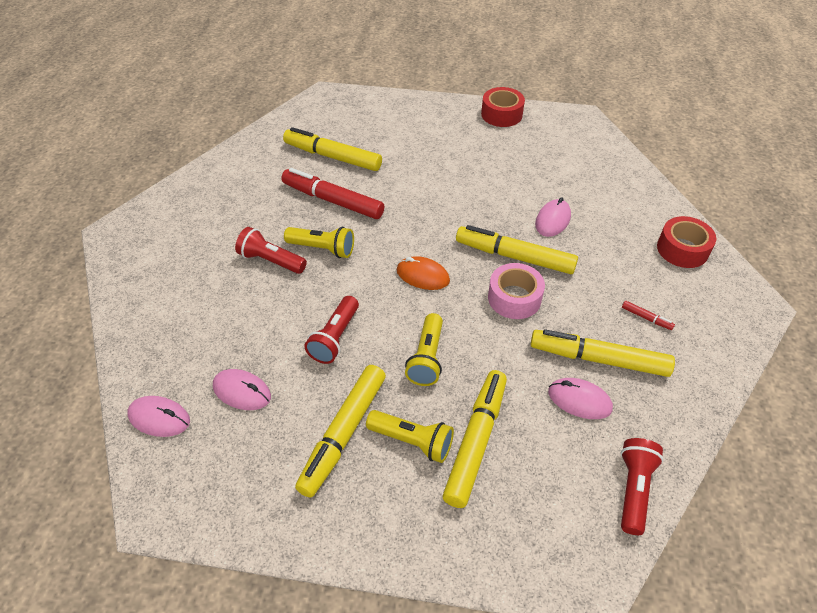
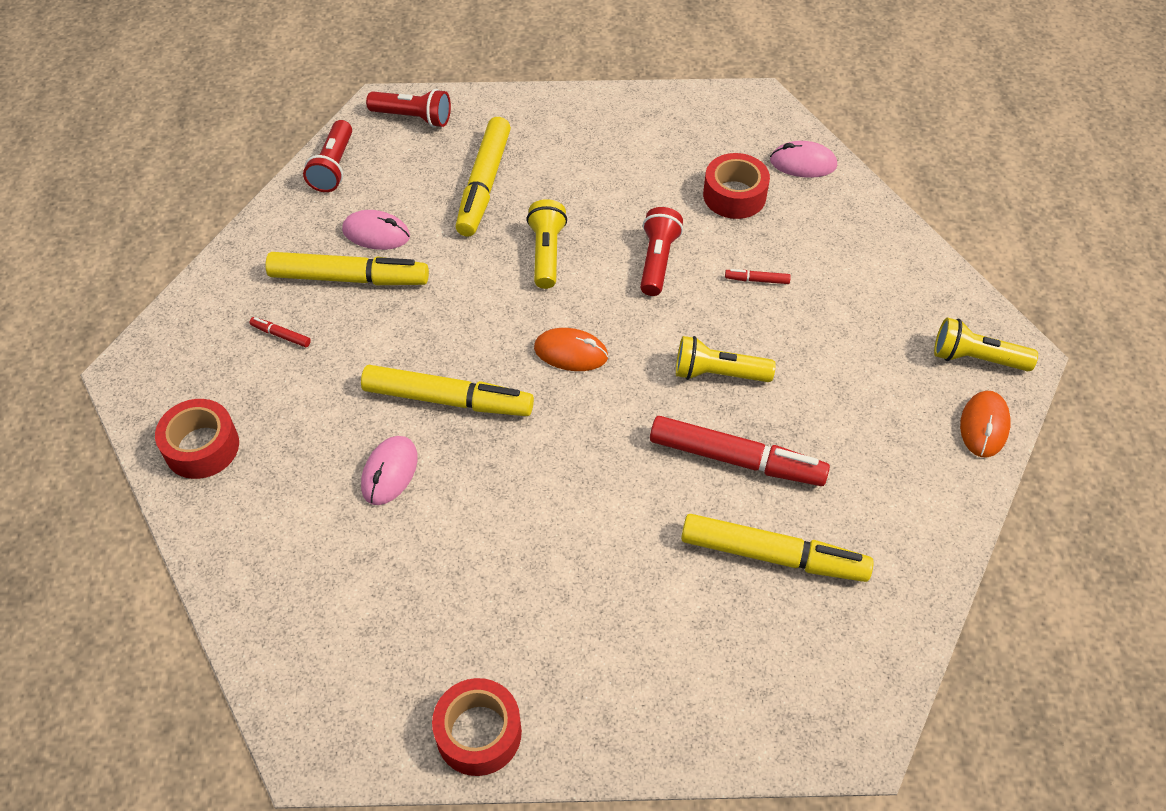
camera: 170 degrees right, 5 degrees up
pink mouse [213,369,271,410] -> red tape [703,153,770,219]
red flashlight [235,227,307,274] -> red flashlight moved to [366,89,451,127]
yellow marker [295,365,386,498] -> none
yellow flashlight [366,410,454,463] -> yellow flashlight moved to [934,317,1038,371]
pink tape [488,263,545,319] -> none
none -> red marker [725,269,791,284]
none -> orange mouse [960,391,1011,458]

